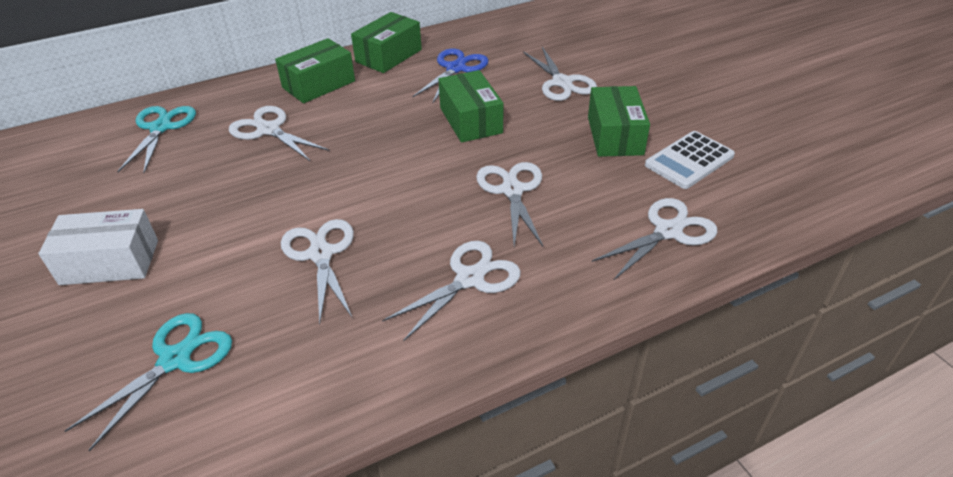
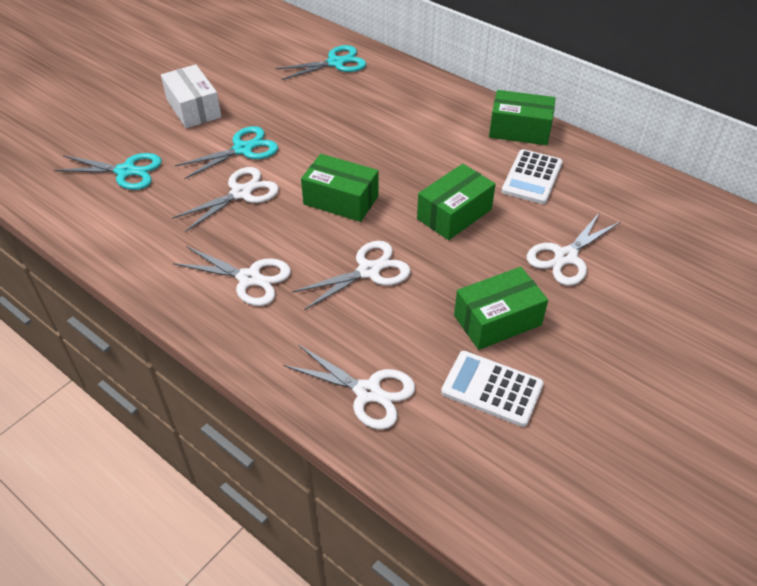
camera: 65 degrees right, 5 degrees up
white scissors [229,106,330,161] -> none
green box [275,38,355,103] -> green box moved to [301,154,378,222]
blue scissors [412,48,489,104] -> white calculator [502,149,563,204]
none -> turquoise scissors [175,126,278,179]

